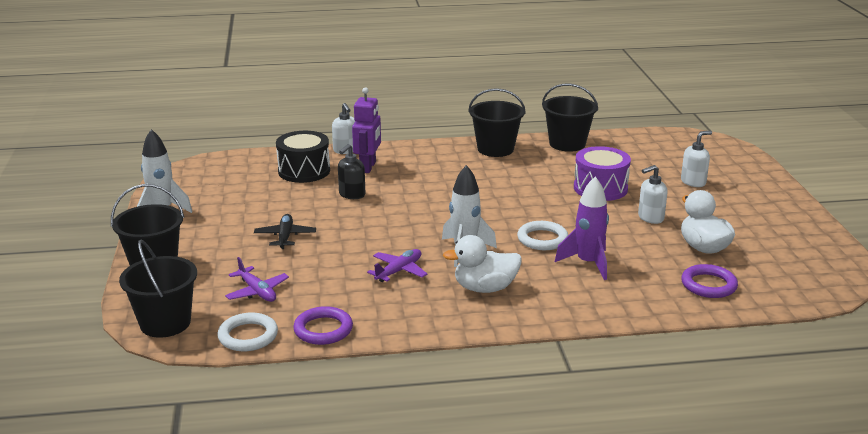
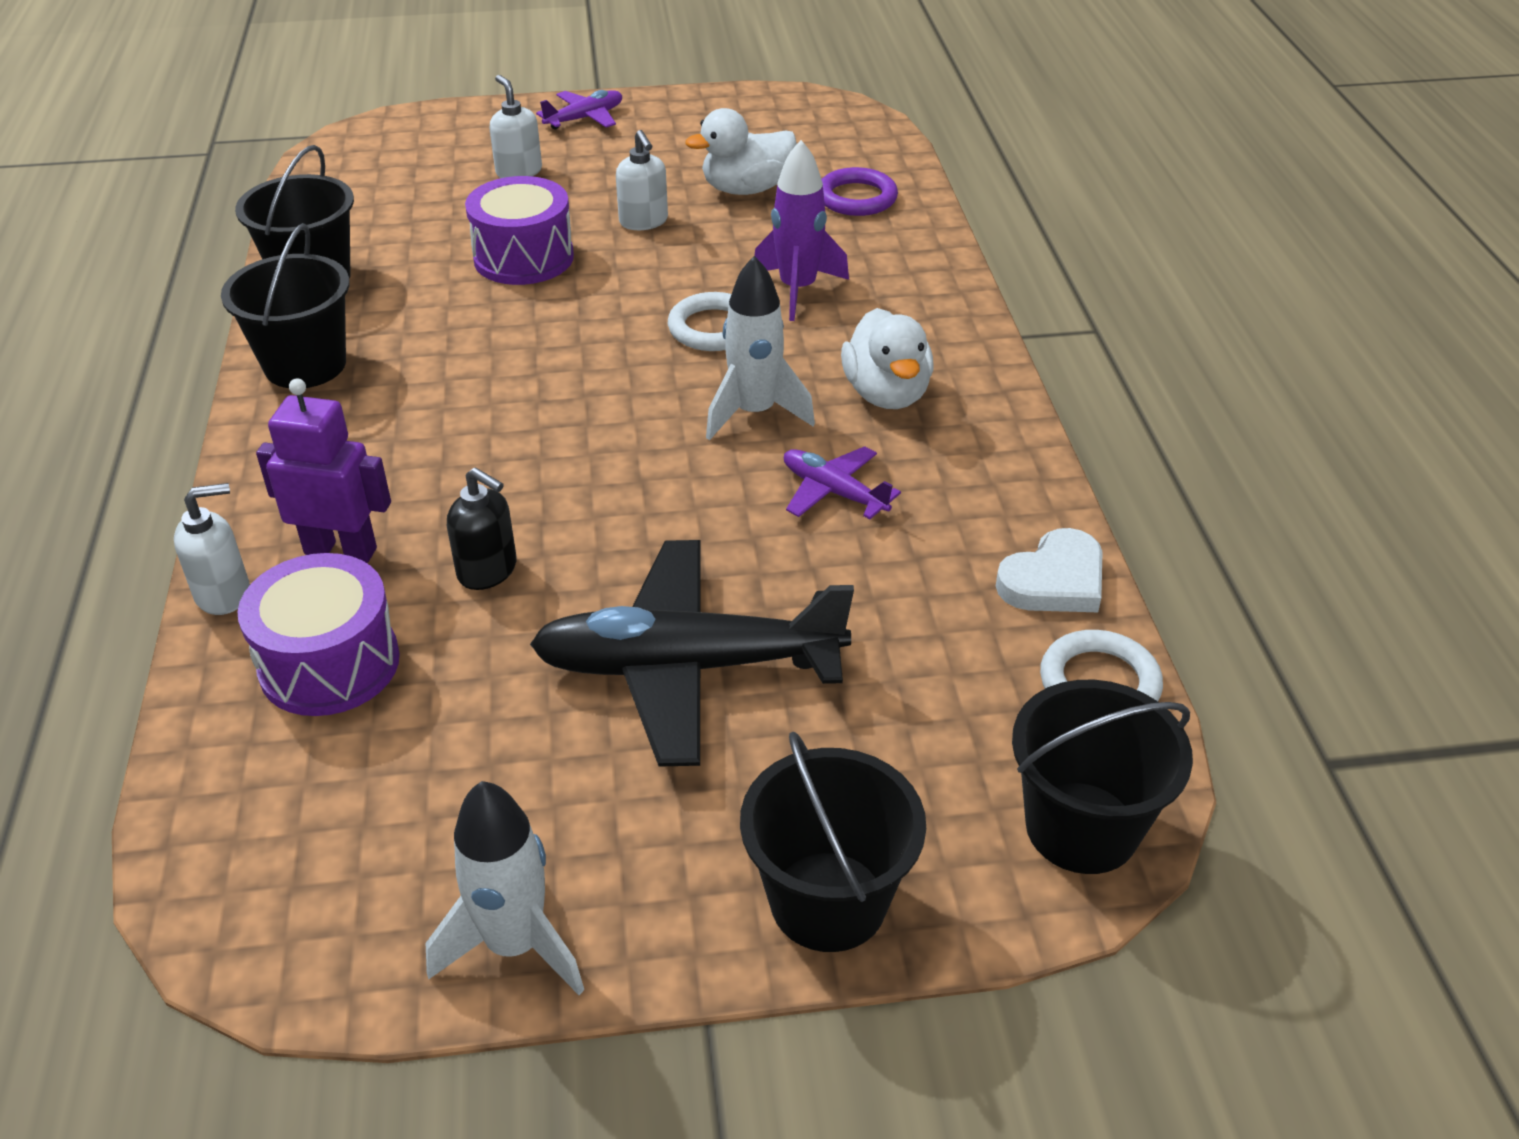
camera: 90 degrees left, 15 degrees up
purple plane [225,257,289,302] -> purple plane moved to [536,90,622,130]
black plane [254,214,316,249] -> black plane [530,540,854,767], size x2.09
black drum [276,131,330,183] -> purple drum [238,553,400,716]
purple ring [293,306,353,345] -> white heart [996,528,1102,612]

